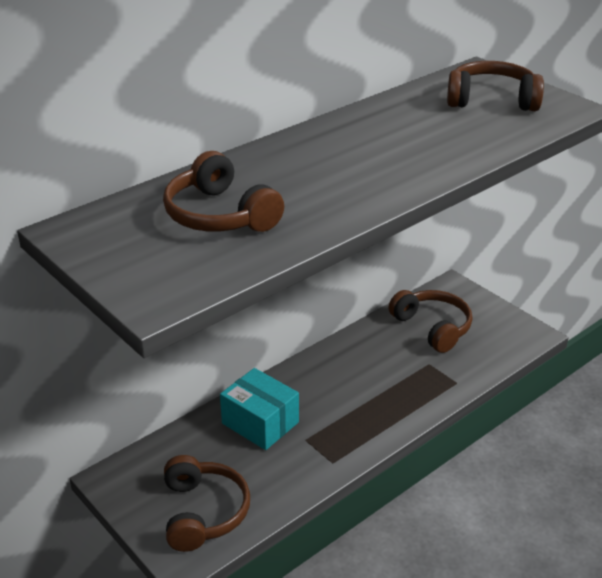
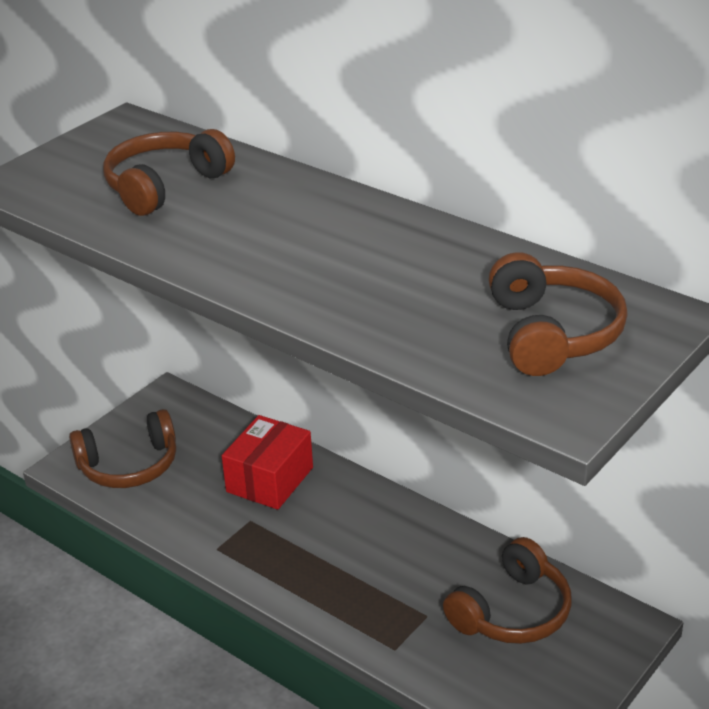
camera: 80 degrees right, 0 degrees up
turquoise box [220,368,299,450] -> red box [222,415,313,510]

